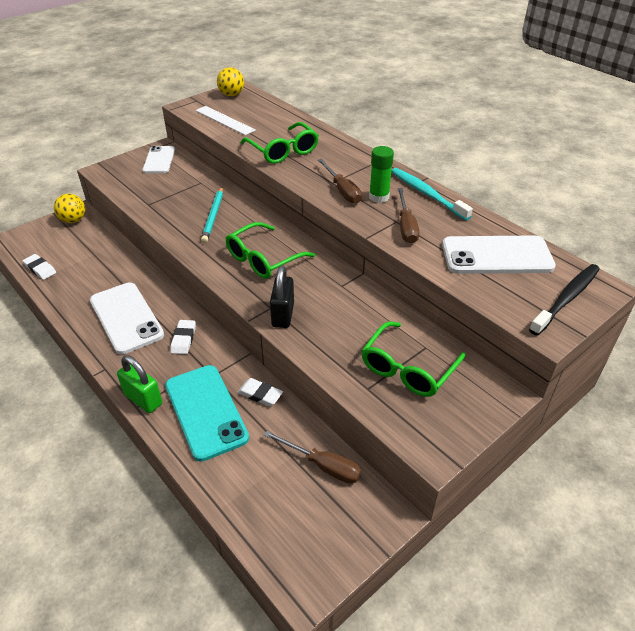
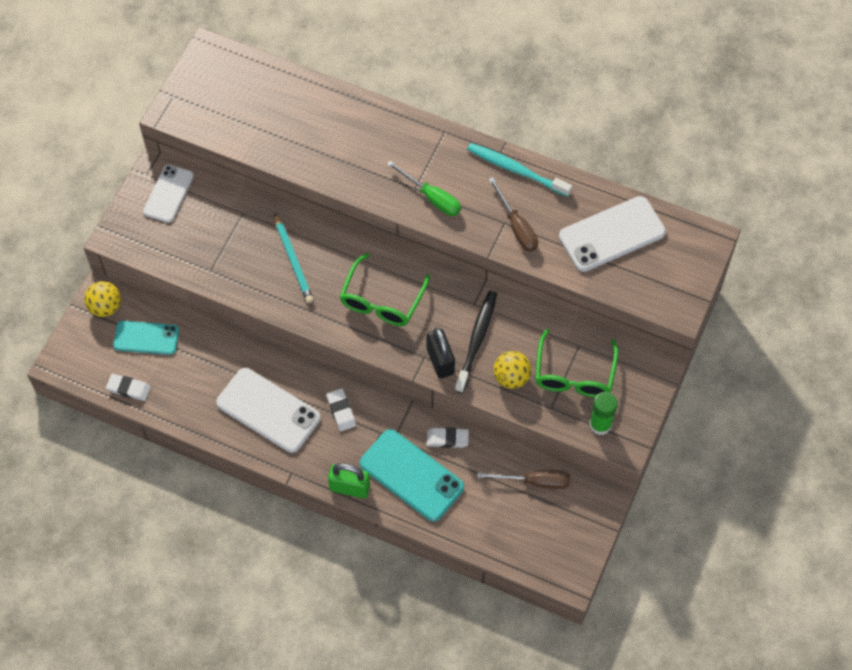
camera: 25 degrees left, 20 degrees up
white phone [142,146,175,173] -> white phone turned 45 degrees clockwise [143,165,194,223]
white ruler [195,106,256,135] -> none
yellow ball [217,67,244,96] -> yellow ball moved to [494,351,531,389]
green glasses [241,122,319,164] -> none
brown screwdriver [318,159,362,204] -> green screwdriver [387,161,461,216]
green glue stick [369,146,394,203] -> green glue stick moved to [589,392,618,435]
black toothbrush [529,264,600,336] -> black toothbrush moved to [455,291,497,393]
none -> turquoise phone [113,321,179,355]

